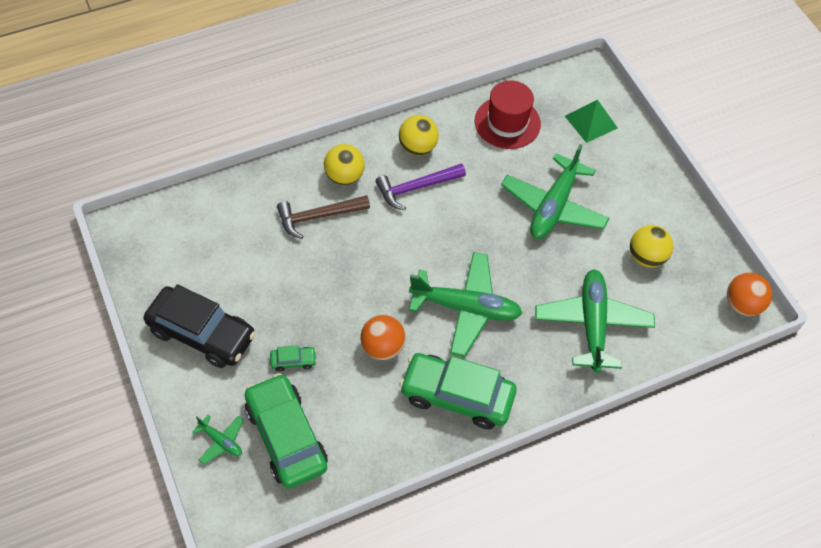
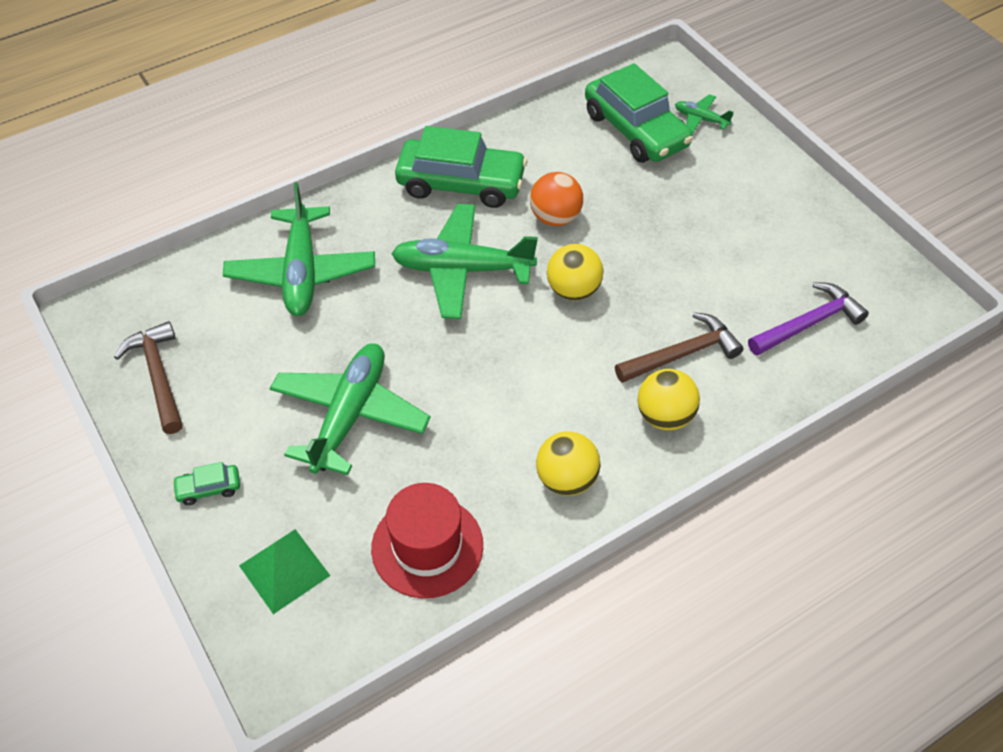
camera: 175 degrees right, 5 degrees down
black car [144,284,256,368] -> none
green car [270,345,317,372] -> green car moved to [172,462,240,505]
purple hammer [375,163,466,210] -> purple hammer moved to [748,282,869,356]
yellow ball [630,225,673,267] -> yellow ball moved to [547,244,603,301]
orange ball [727,273,772,316] -> none
none -> brown hammer [114,321,183,434]

